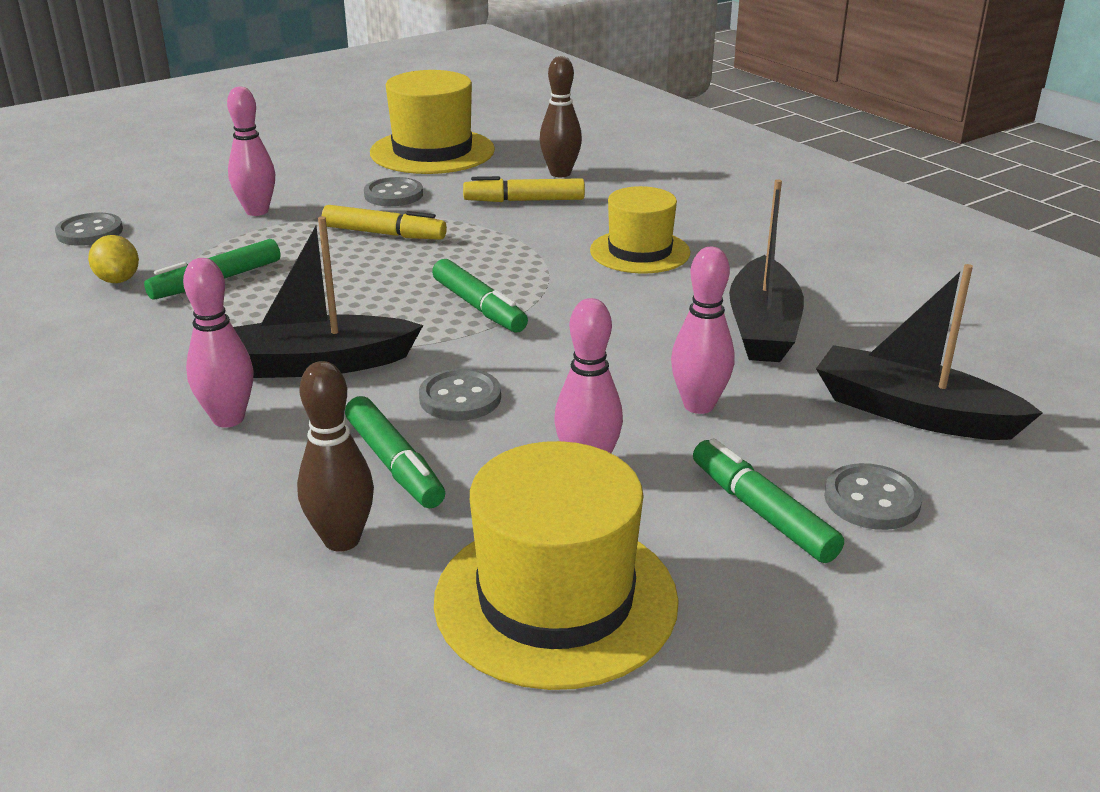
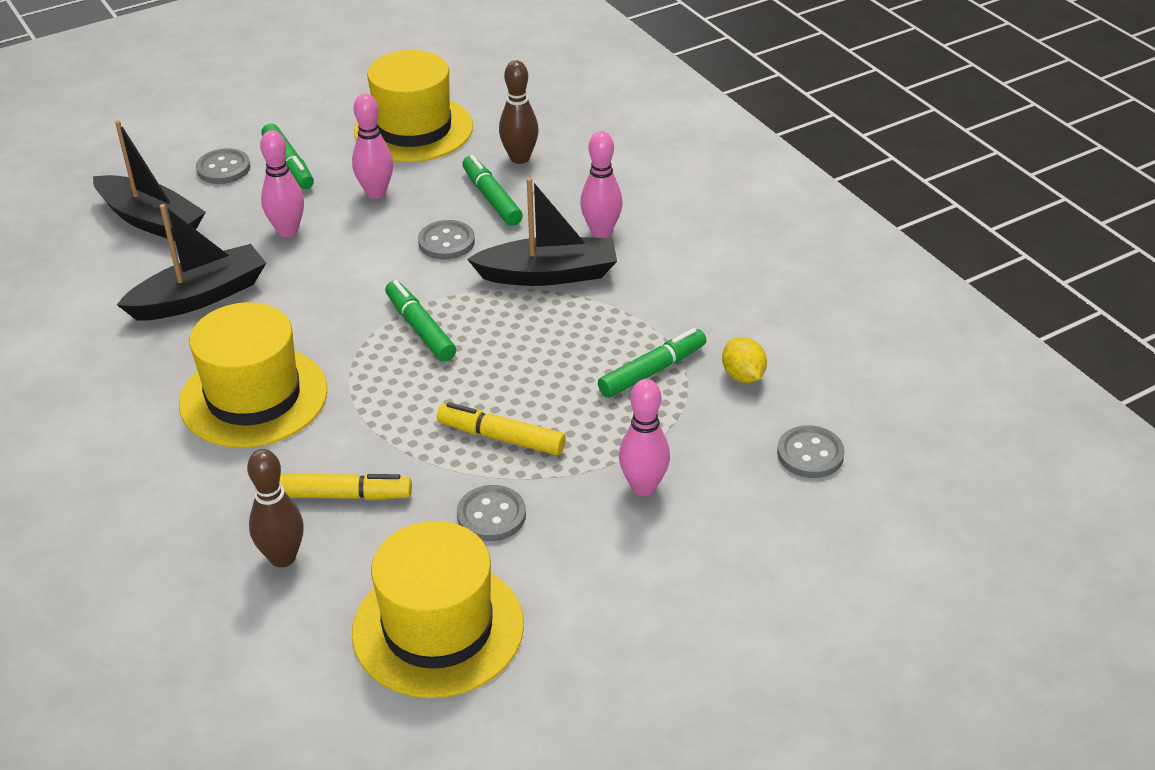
camera: 175 degrees left, 10 degrees up
yellow hat [590,186,690,274] -> yellow hat [179,302,328,448], size x1.51
black boat [729,179,804,362] -> black boat turned 45 degrees clockwise [117,204,266,320]

